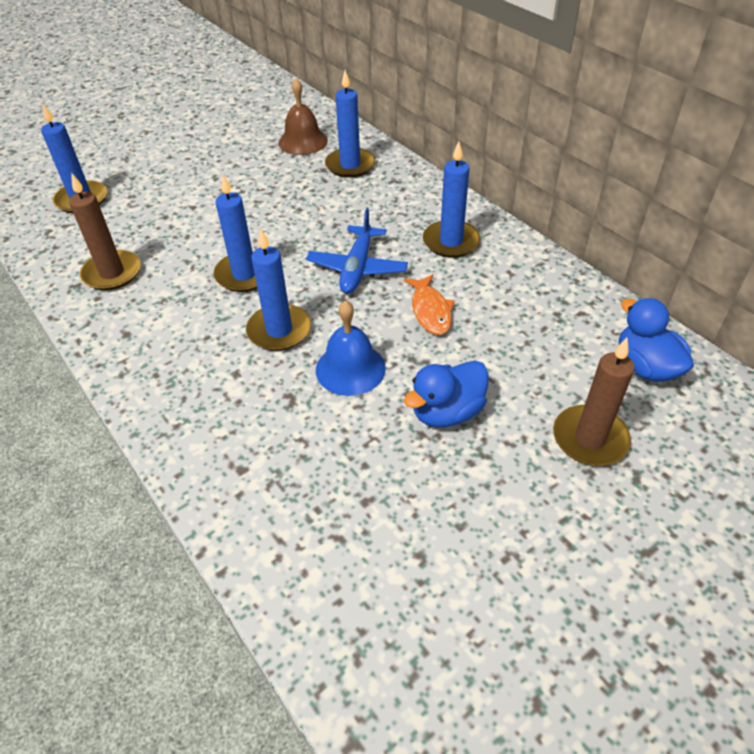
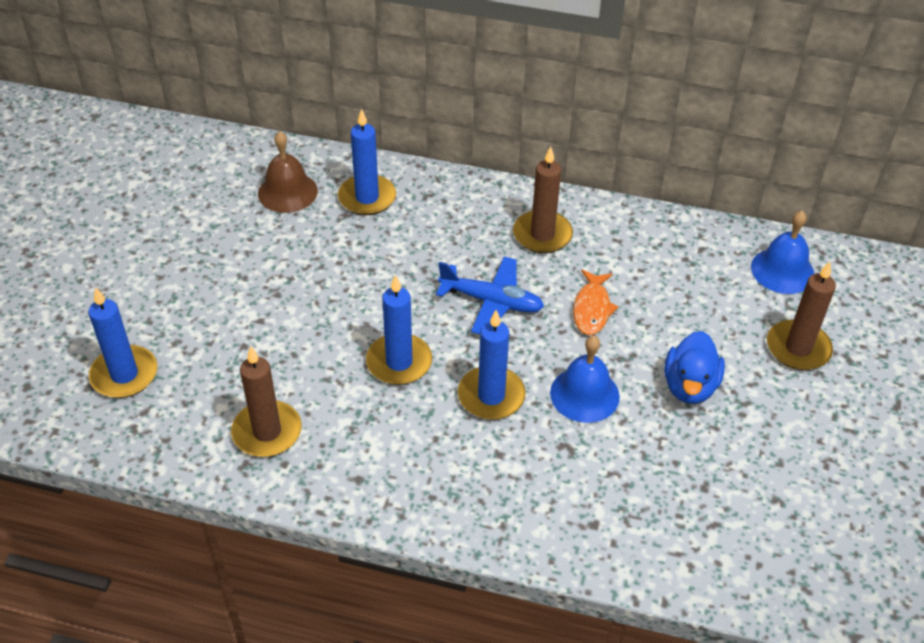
camera: 40 degrees left, 0 degrees up
blue plane [306,208,408,294] -> blue plane turned 45 degrees counterclockwise [436,257,544,334]
orange fish [404,274,455,335] -> orange fish turned 60 degrees clockwise [573,269,619,335]
blue candle [423,141,481,258] -> brown candle [513,146,573,253]
blue duck [619,298,694,382] -> blue bell [751,211,814,294]

